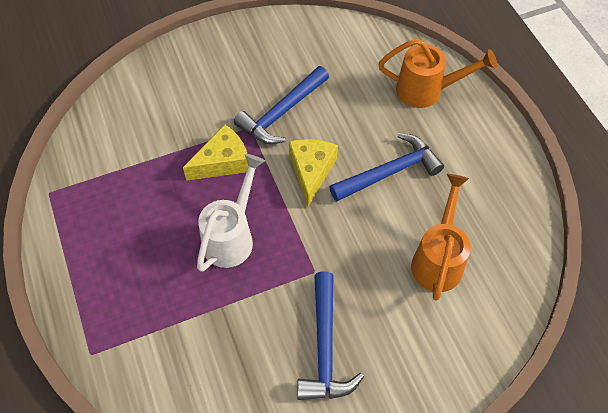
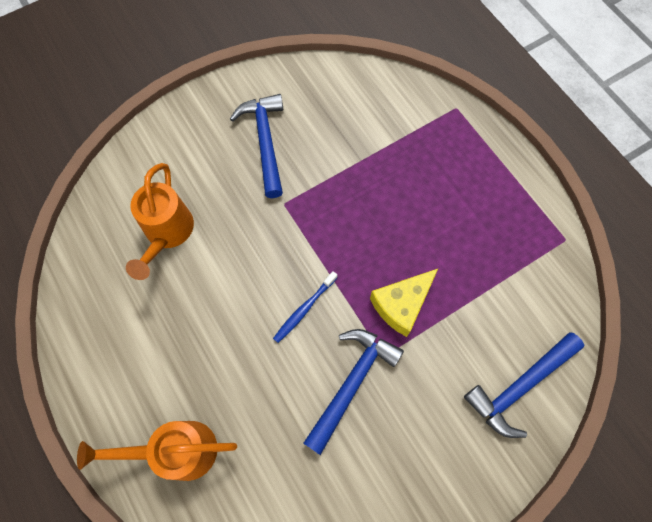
camera: 170 degrees right, 10 degrees up
white watering can [197,154,265,272] -> none
yellow cheese [289,139,338,206] -> blue toothbrush [273,271,338,343]
blue hammer [329,133,444,202] -> blue hammer moved to [464,332,584,438]

